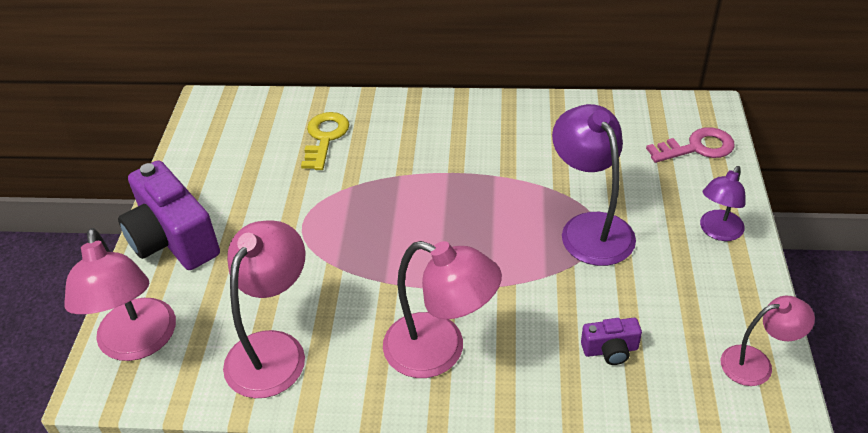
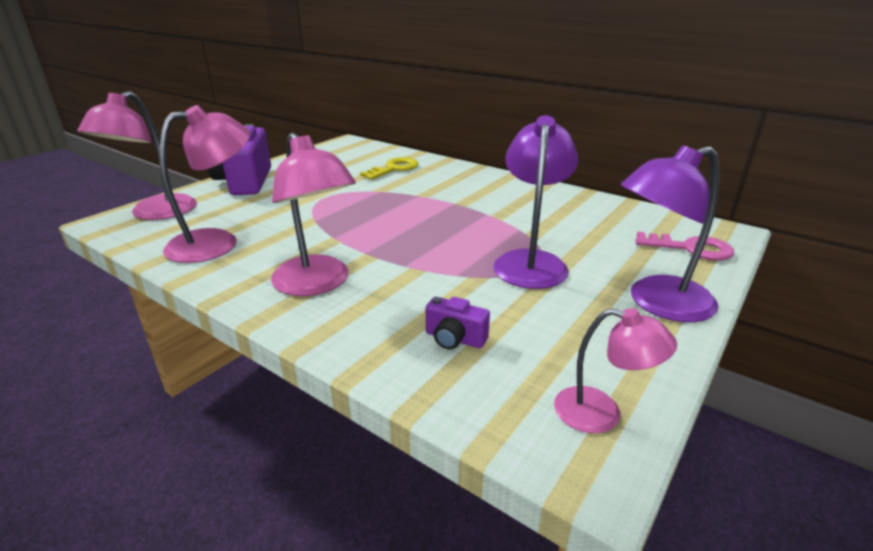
camera: 30 degrees right, 15 degrees down
purple lamp [700,166,746,241] -> purple lamp [621,145,720,322], size x1.68

